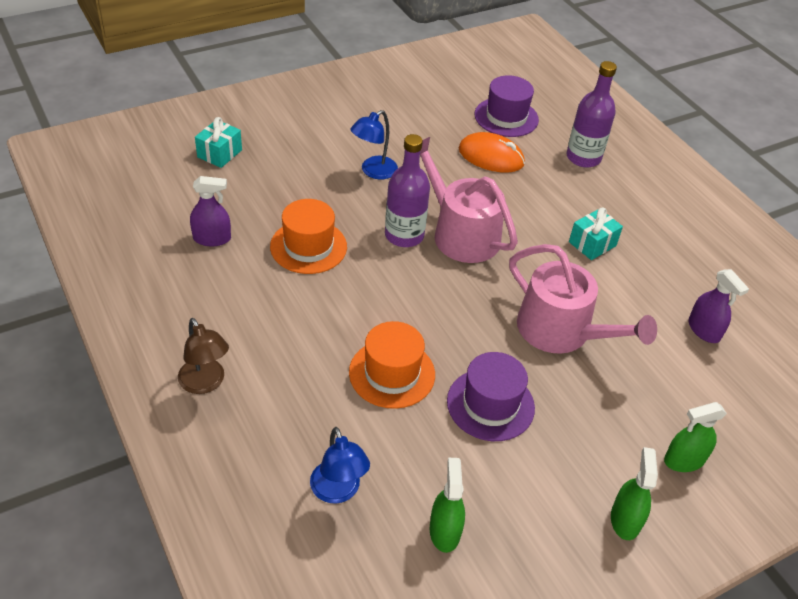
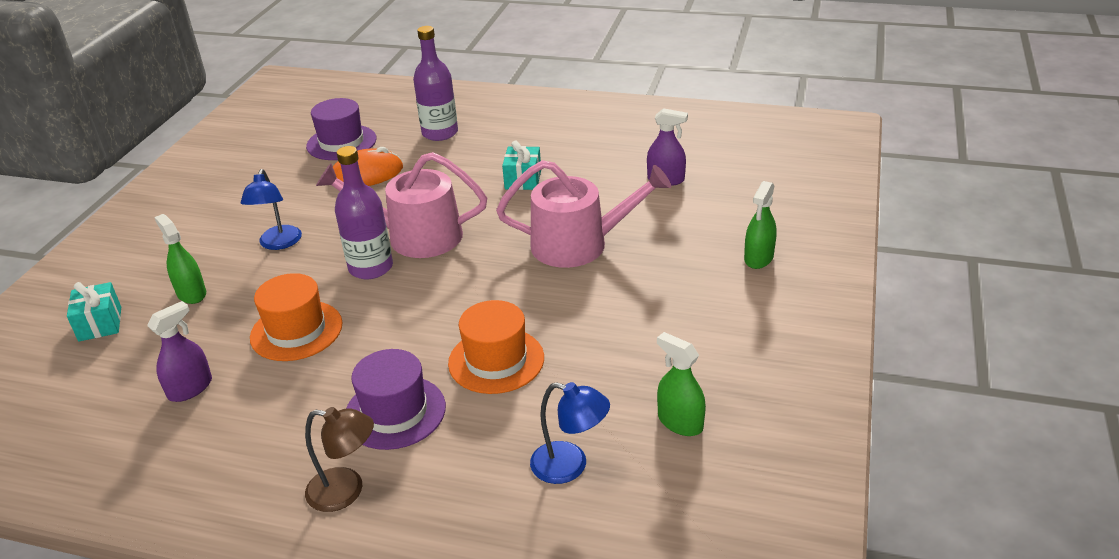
camera: 40 degrees left, 10 degrees down
purple hat [447,352,535,441] -> purple hat moved to [346,349,446,450]
green spray bottle [611,447,658,540] -> green spray bottle moved to [154,214,206,304]

